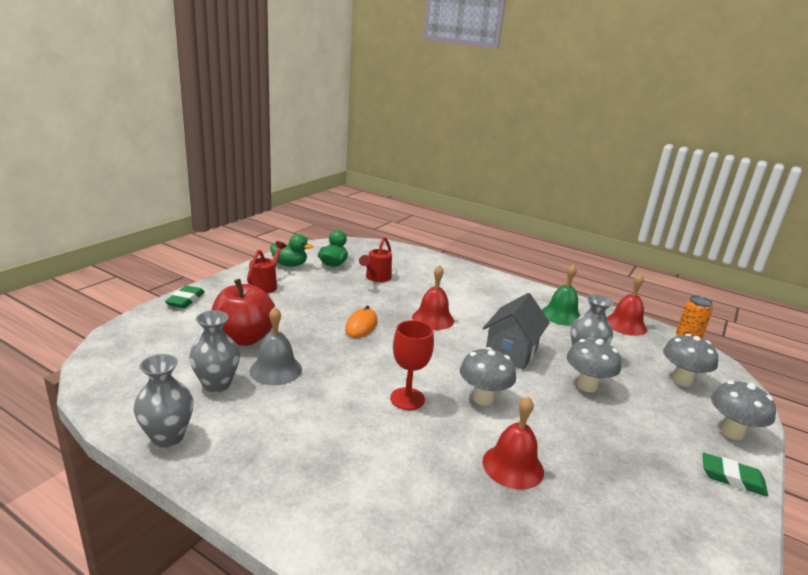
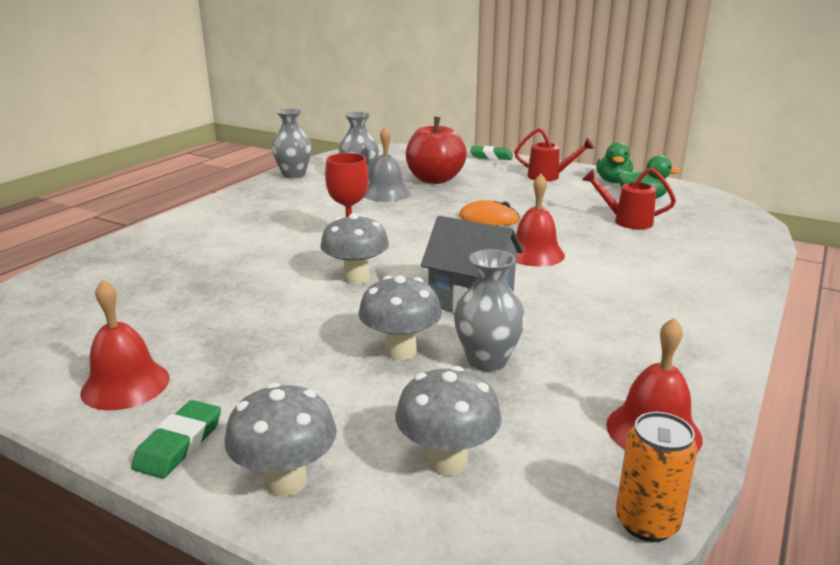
camera: 90 degrees right, 0 degrees up
red bell [482,396,544,490] -> red bell moved to [80,279,170,410]
green bell [542,264,581,326] -> none

